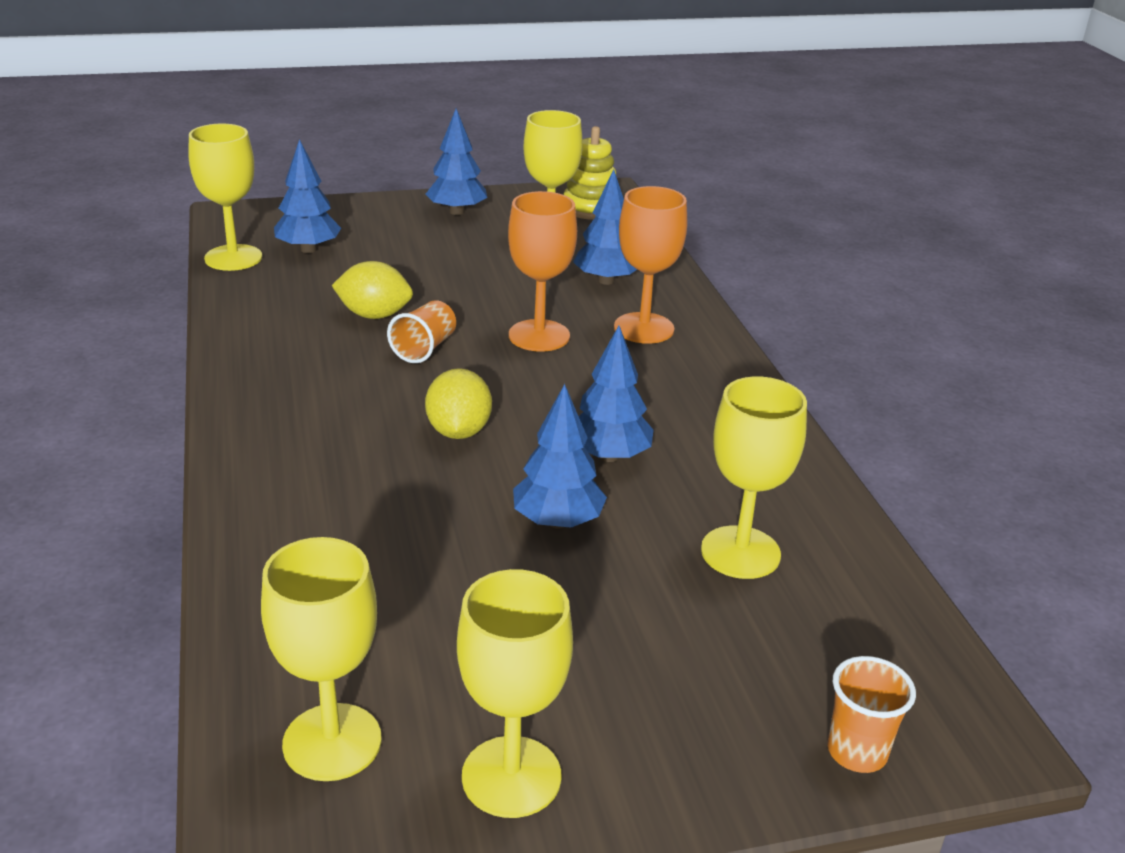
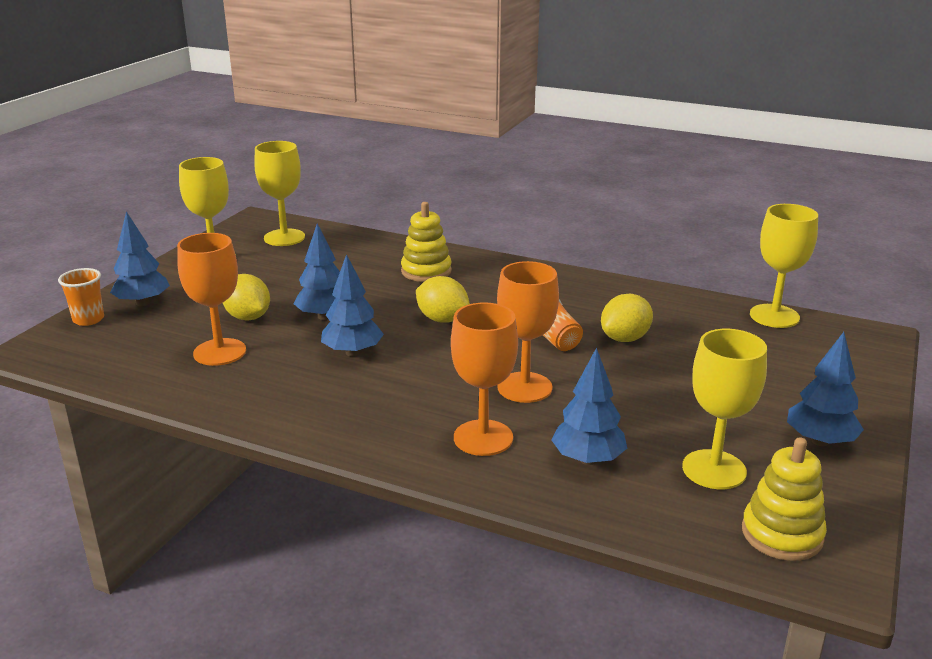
camera: 130 degrees right, 5 degrees down
blue tree [274,139,341,253] -> blue tree moved to [110,211,170,306]
yellow goblet [701,376,807,579] -> orange goblet [177,233,246,366]
none -> yellow lemon [223,274,270,321]
none -> yellow stacking toy [401,202,452,282]

